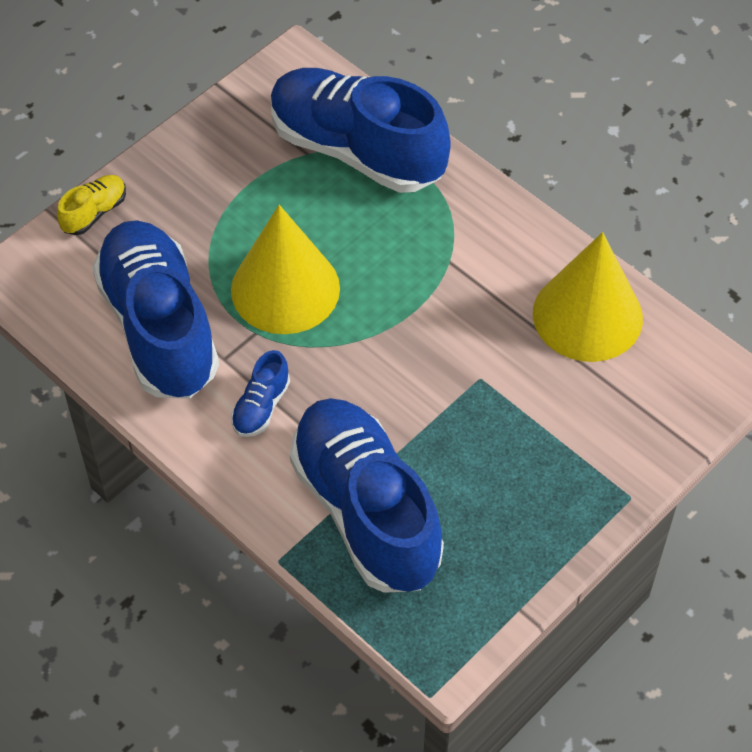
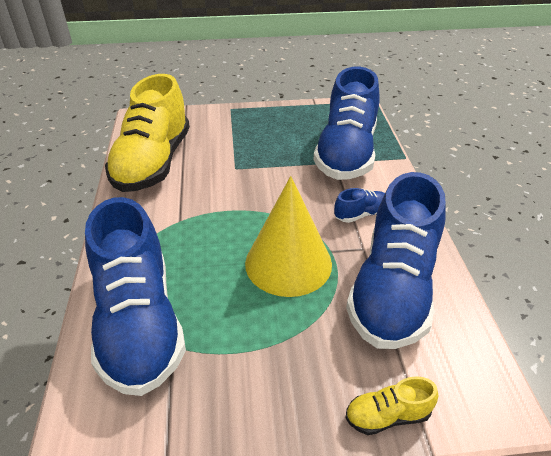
camera: 140 degrees left, 15 degrees down
yellow cone [533,232,643,362] -> yellow shoe [105,74,190,192]

